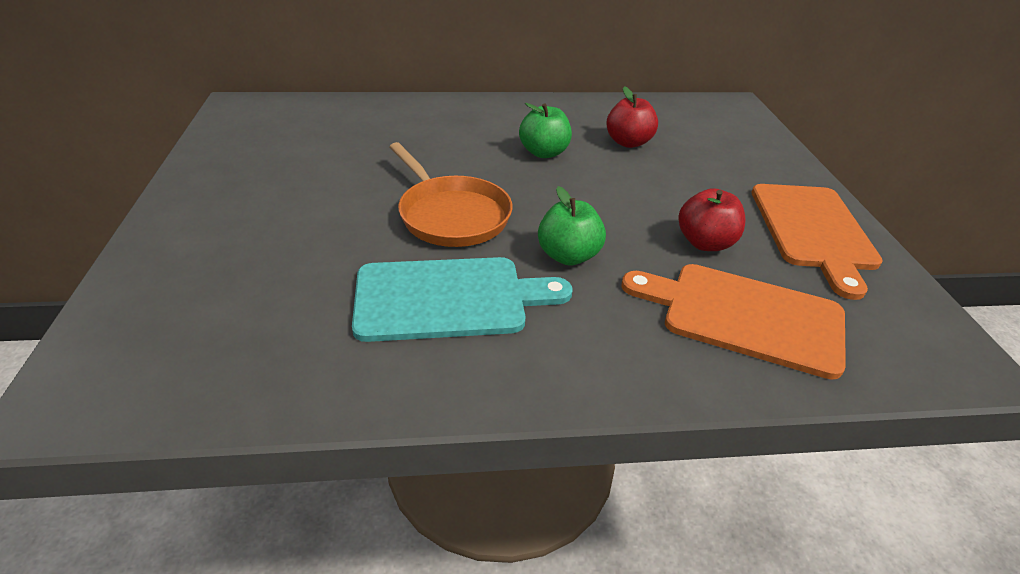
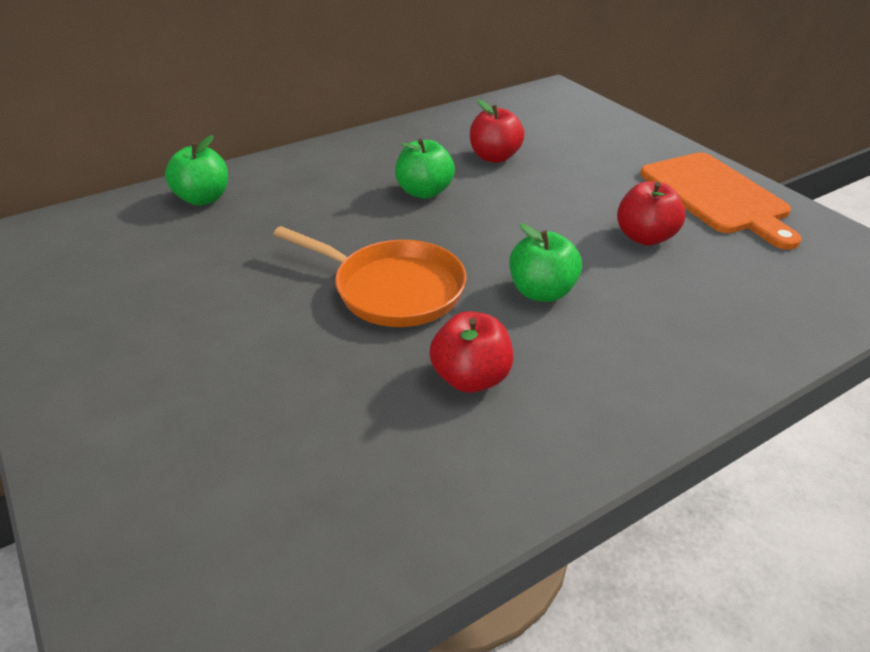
camera: 25 degrees left, 0 degrees up
turquoise cutting board [352,257,572,342] -> red apple [429,311,513,393]
orange cutting board [621,264,846,380] -> none
none -> green apple [165,135,228,206]

